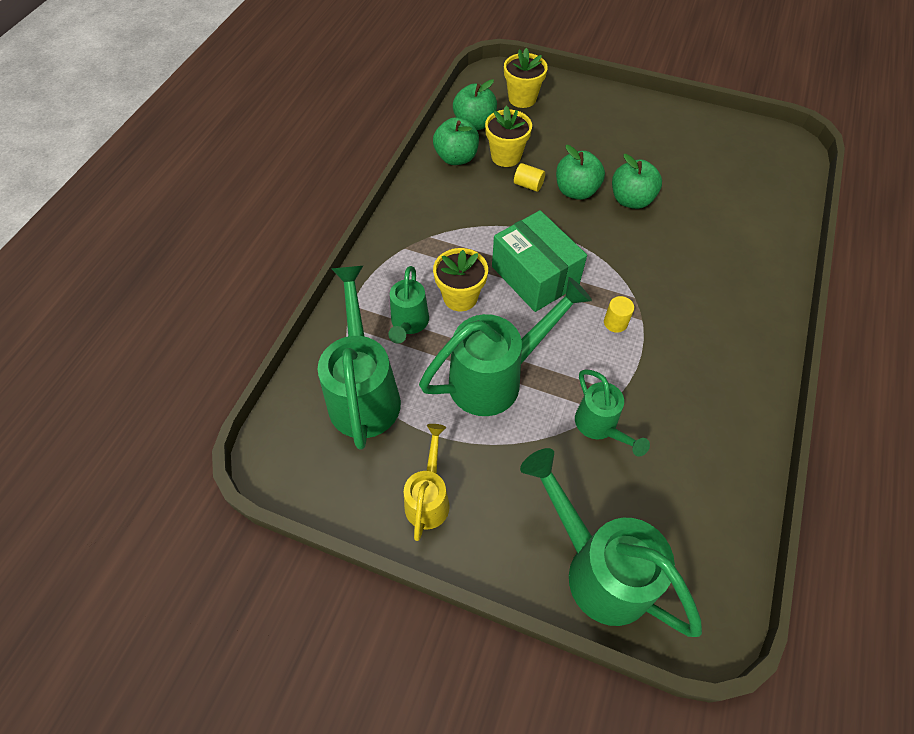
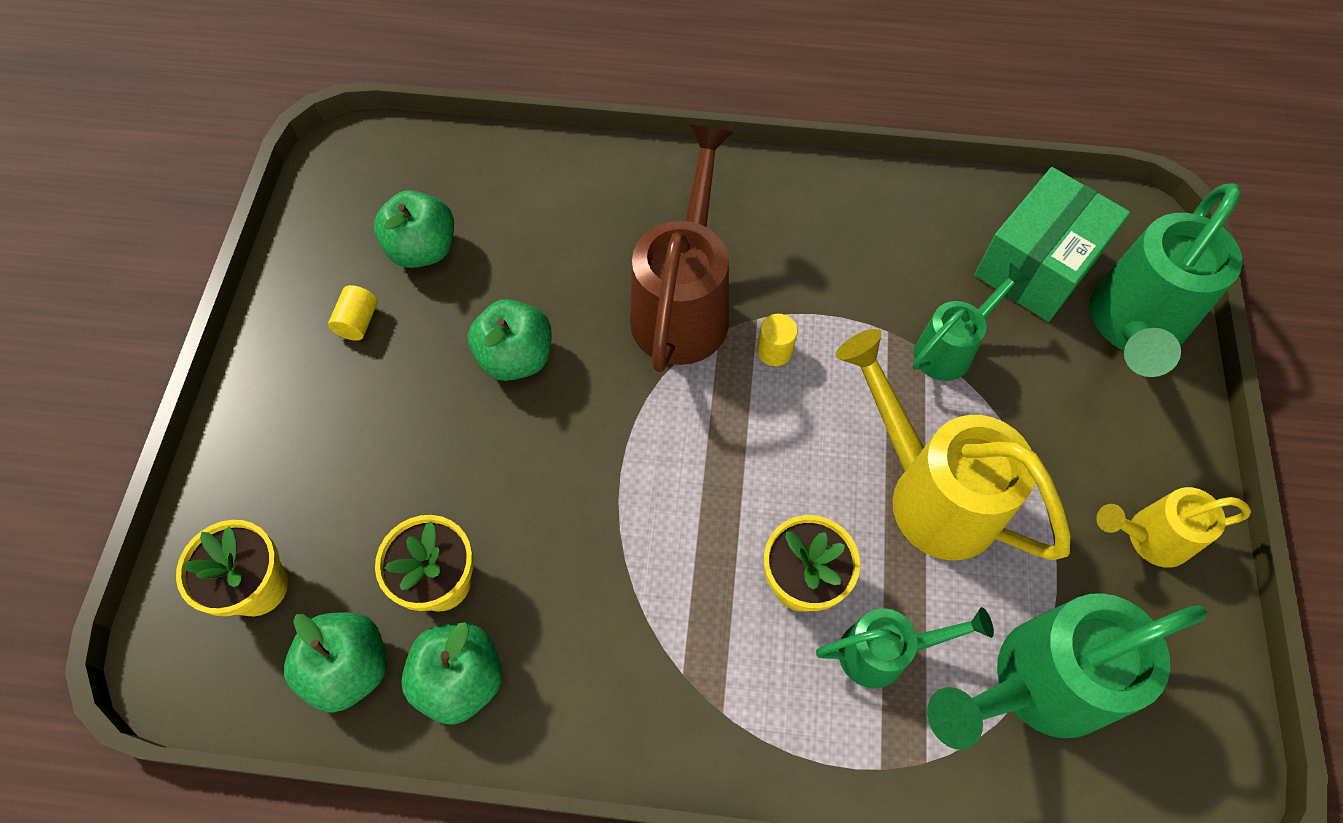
camera: 105 degrees left, 5 degrees up
green watering can [419,277,592,416] -> yellow watering can [836,329,1070,560]
green box [492,210,587,312] -> green box moved to [974,167,1130,322]
yellow cylinder [514,163,545,192] -> yellow cylinder moved to [328,285,378,341]
green apple [556,145,605,200] -> green apple moved to [374,190,454,268]
none -> brown watering can [630,125,733,372]

